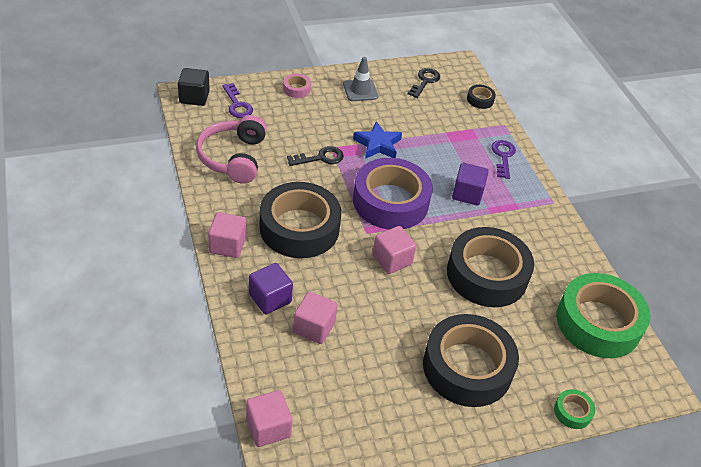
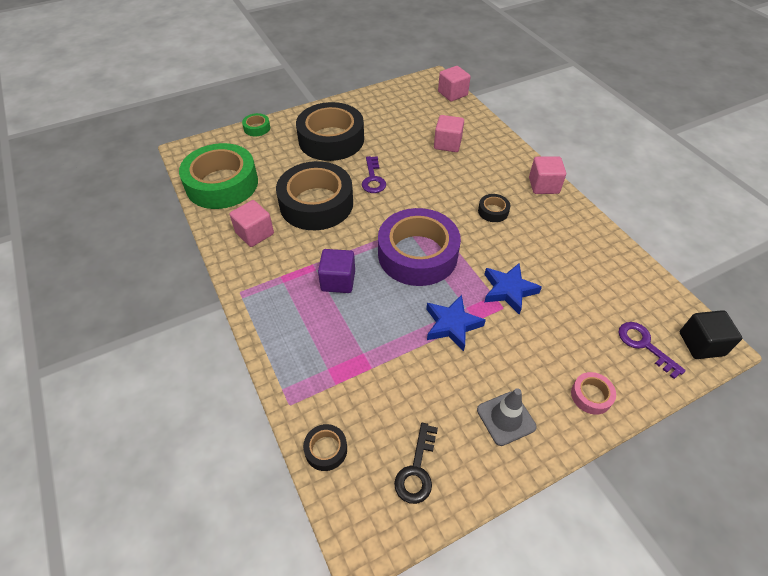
camera: 175 degrees right, 5 degrees up
pink headphones [196,115,267,184] -> none
purple cube [249,263,293,315] -> none
black tape [260,182,341,258] -> black tape [478,194,511,222], size x0.41
black key [287,146,344,166] -> blue star [484,263,542,314]
pink cube [373,226,416,274] -> pink cube moved to [230,200,274,247]
purple key [491,140,516,179] -> purple key moved to [362,156,386,193]

